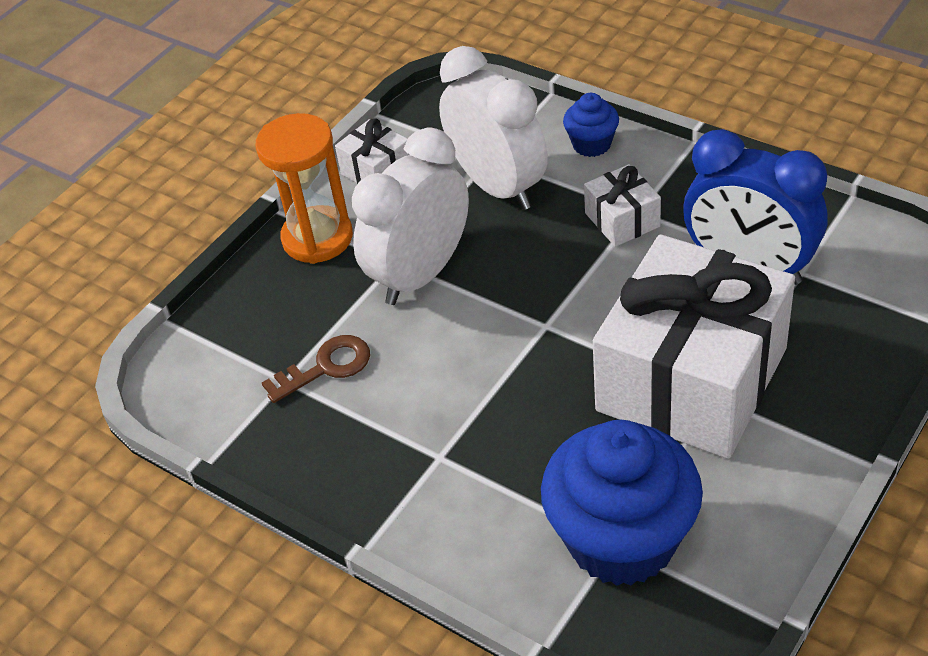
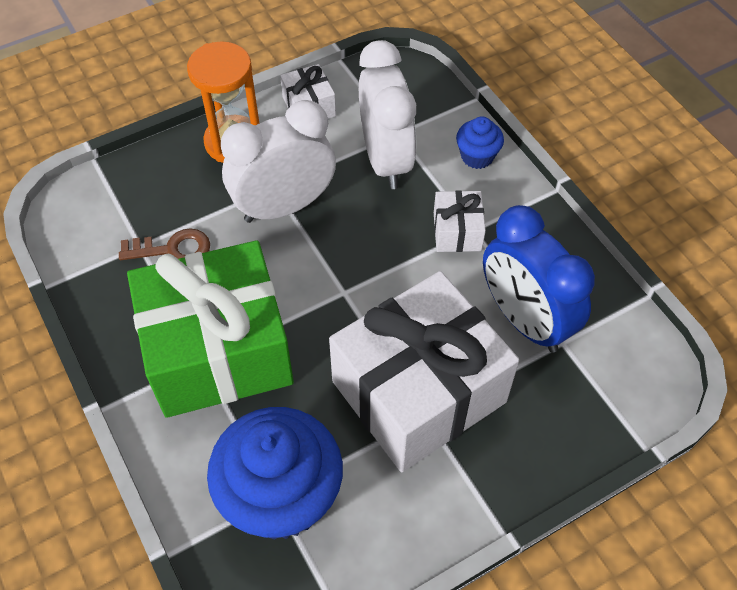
camera: 20 degrees right, 10 degrees up
none -> green gift [127,240,294,418]

